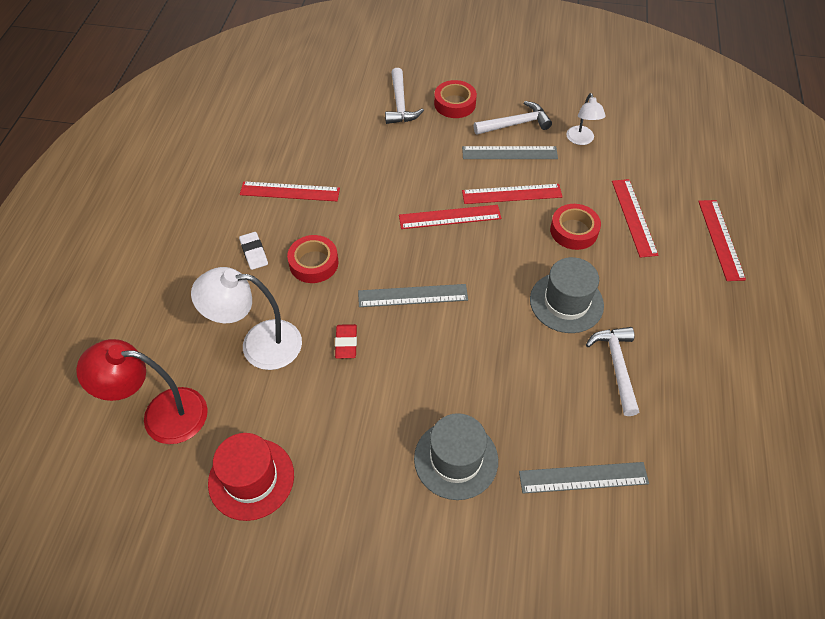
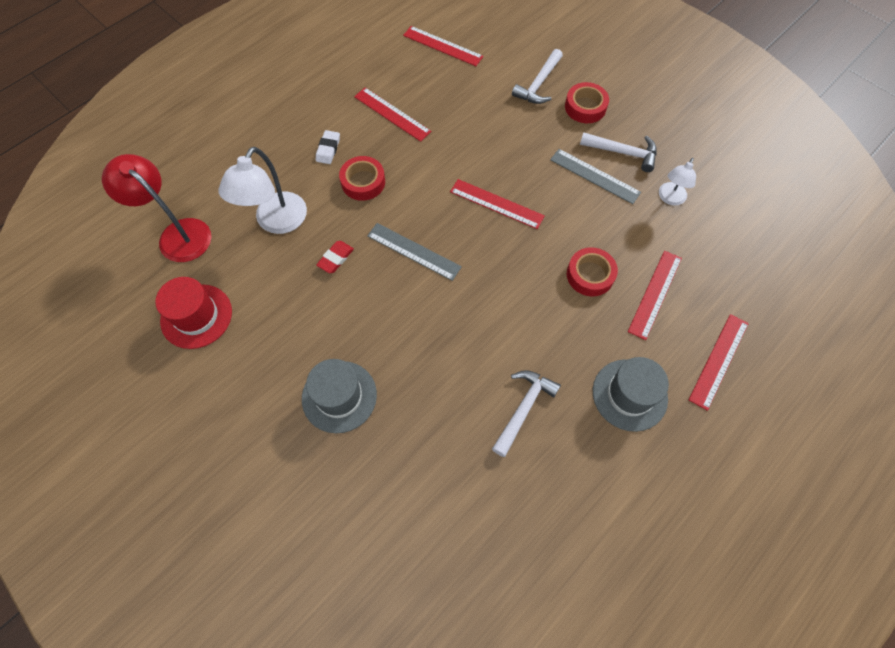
camera: 35 degrees right, 10 degrees up
white lamp [191,267,302,370] -> white lamp turned 105 degrees counterclockwise [218,147,307,234]
red ruler [462,184,563,204] -> red ruler moved to [403,26,484,66]
grey ruler [519,462,649,494] -> none
grey hat [530,257,604,333] -> grey hat moved to [593,357,669,432]

